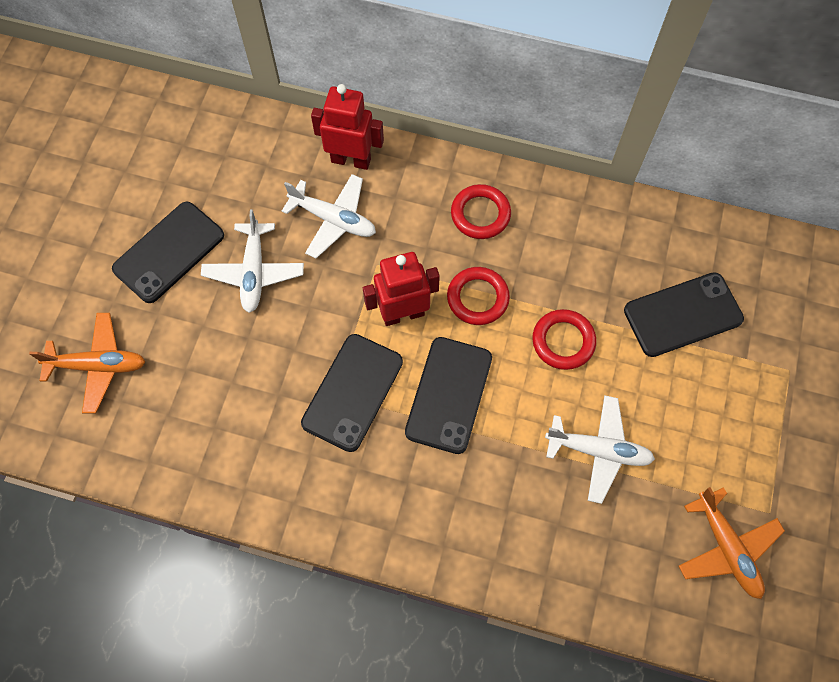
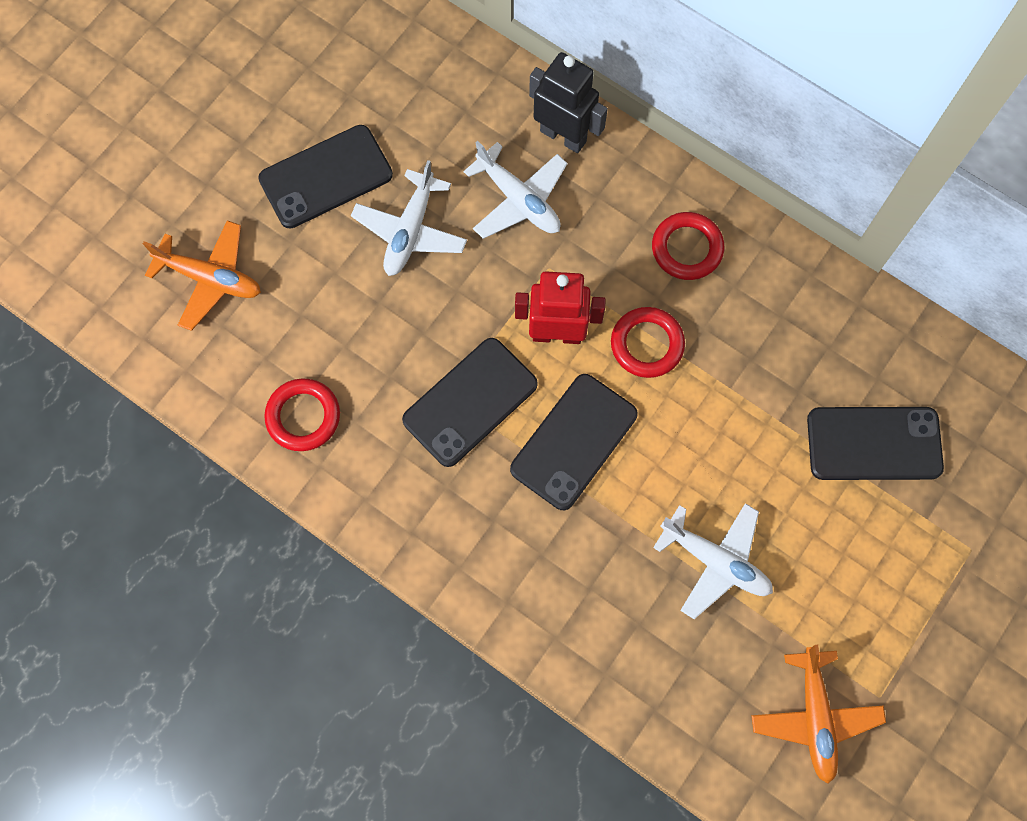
camera: 20 degrees right, 5 degrees up
red robot [311,84,384,170] -> black robot [529,52,608,153]
red ring [532,309,596,370] -> red ring moved to [264,378,340,451]

